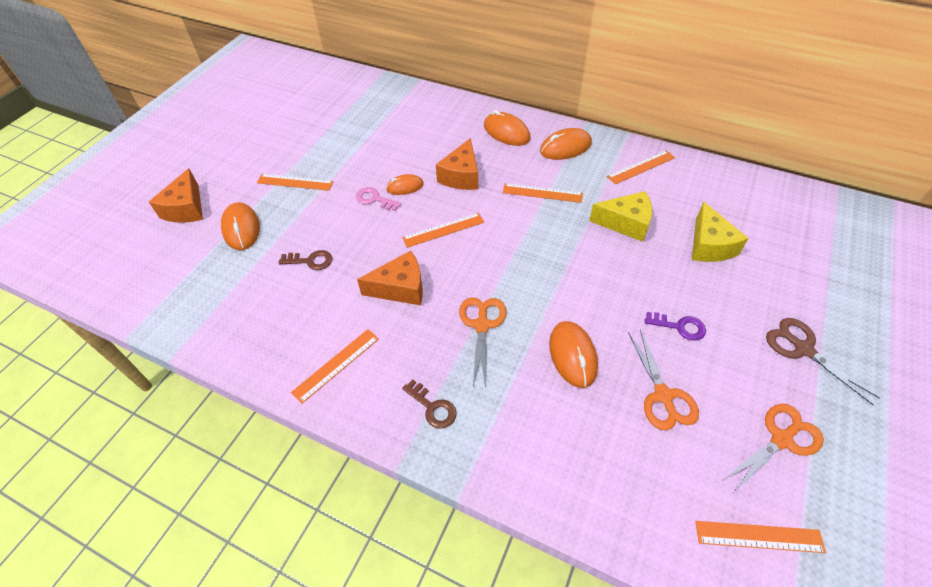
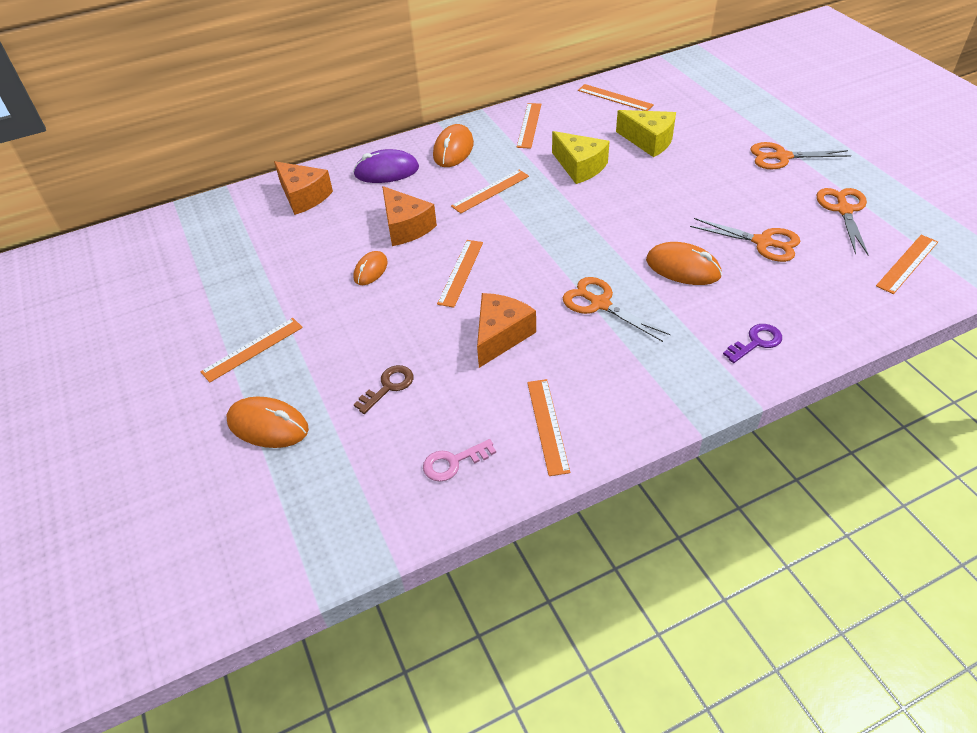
camera: 50 degrees left, 5 degrees down
orange cheese [149,168,203,223] -> orange cheese moved to [274,161,333,215]
pink key [356,187,401,211] -> pink key moved to [423,439,496,482]
brown key [402,379,457,429] -> none
orange mouse [484,110,530,146] -> purple mouse [353,149,419,183]
yellow cheese [589,191,652,242] -> yellow cheese turned 90 degrees clockwise [552,131,610,184]
purple key [645,312,706,341] -> purple key moved to [723,324,782,363]
brown scissors [766,318,880,405] -> orange scissors [750,142,851,169]
none -> orange ruler [578,84,654,111]

